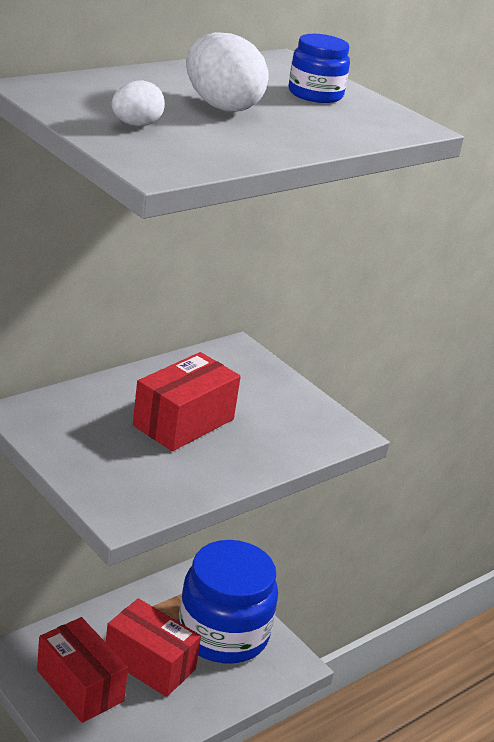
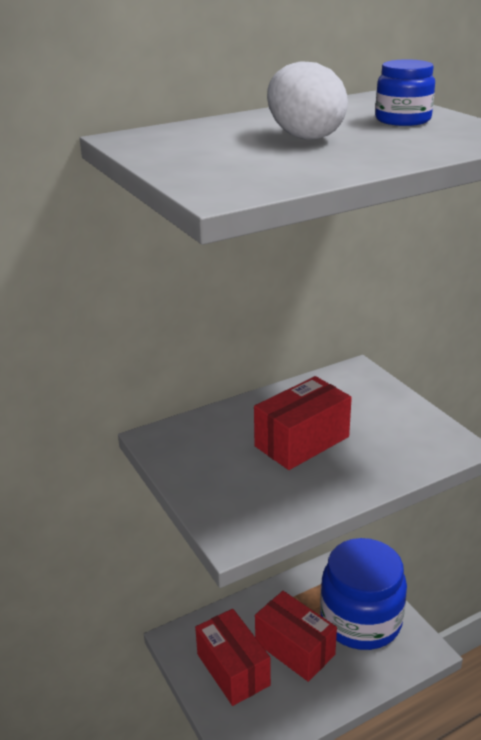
camera: 15 degrees right, 0 degrees up
white egg [111,80,165,126] -> none

